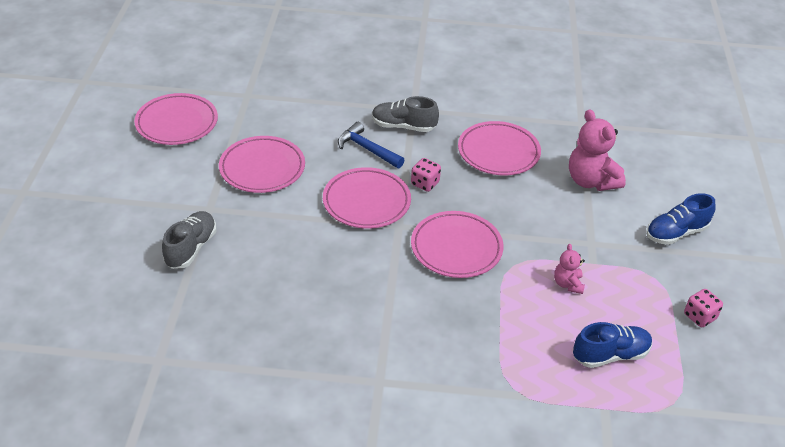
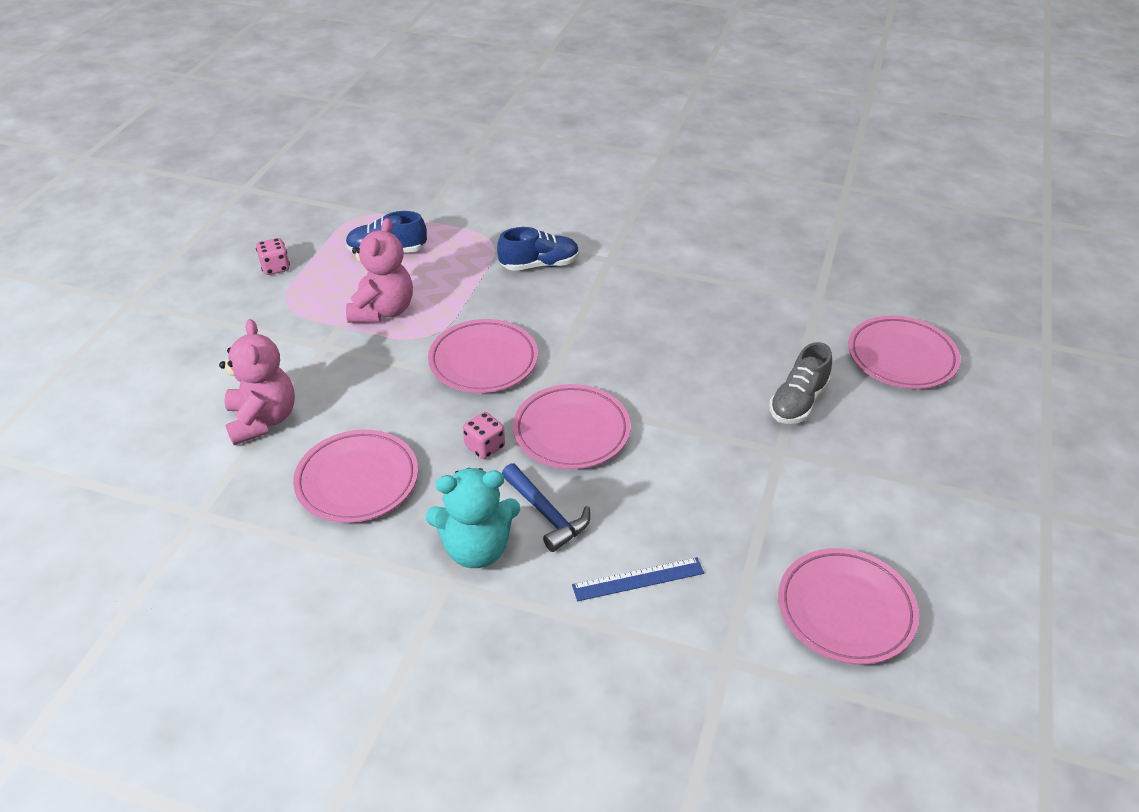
camera: 165 degrees left, 0 degrees up
pink plate [219,136,305,193] -> pink plate moved to [848,315,961,389]
grey shoe [372,96,439,132] -> turquoise teddy bear [426,468,520,568]
pink teddy bear [554,244,585,294] -> pink teddy bear [346,218,413,323], size x1.89
blue shoe [646,193,716,245] -> blue shoe moved to [497,227,579,271]
none -> blue ruler [572,557,704,601]

